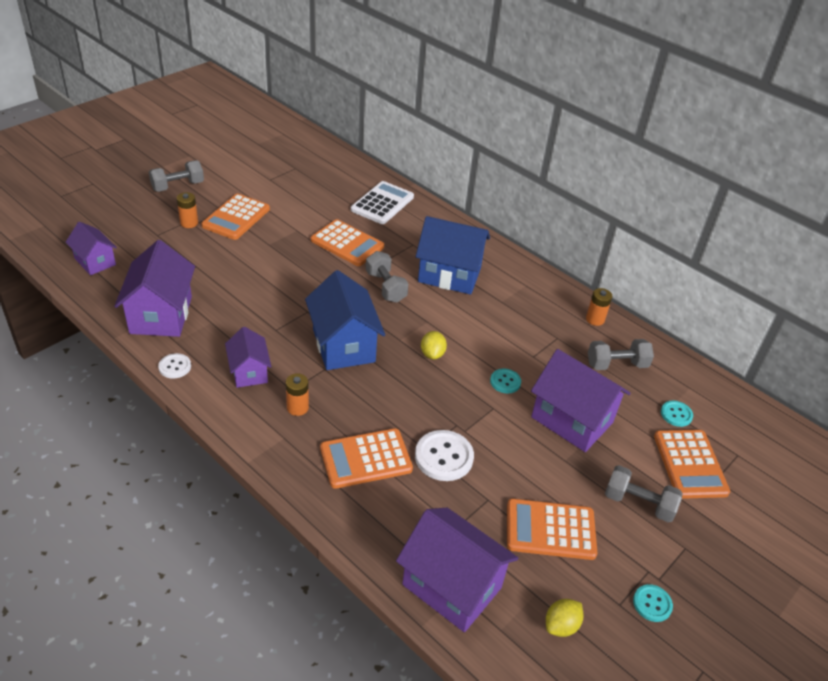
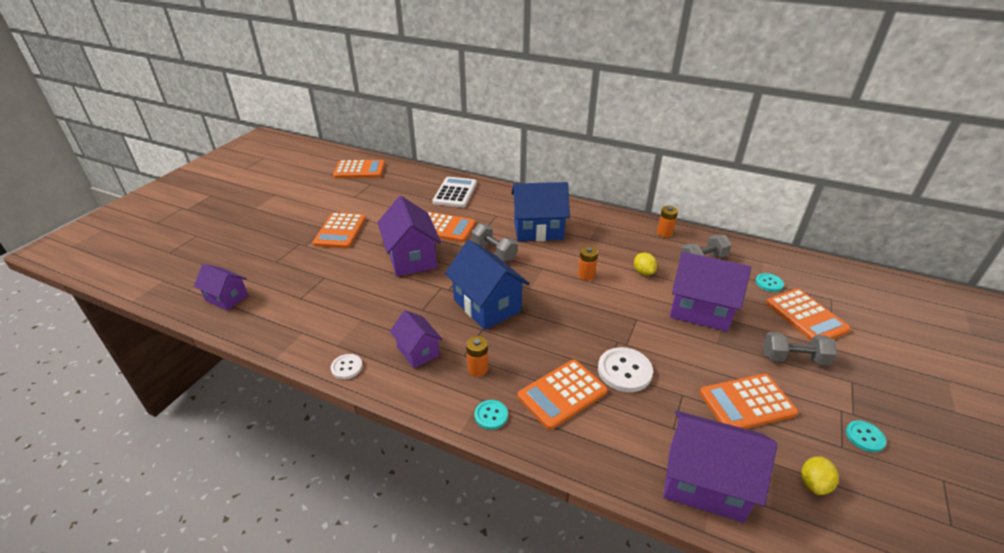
camera: 15 degrees left, 5 degrees down
purple house [114,240,195,337] -> purple house moved to [377,196,441,276]
grey dumbbell [149,160,204,192] -> none
orange battery [177,192,198,228] -> orange battery moved to [578,246,598,280]
yellow lemon [421,331,447,360] -> yellow lemon moved to [634,253,657,276]
turquoise button [490,369,521,394] -> turquoise button moved to [475,400,508,430]
none -> orange calculator [333,160,385,178]

